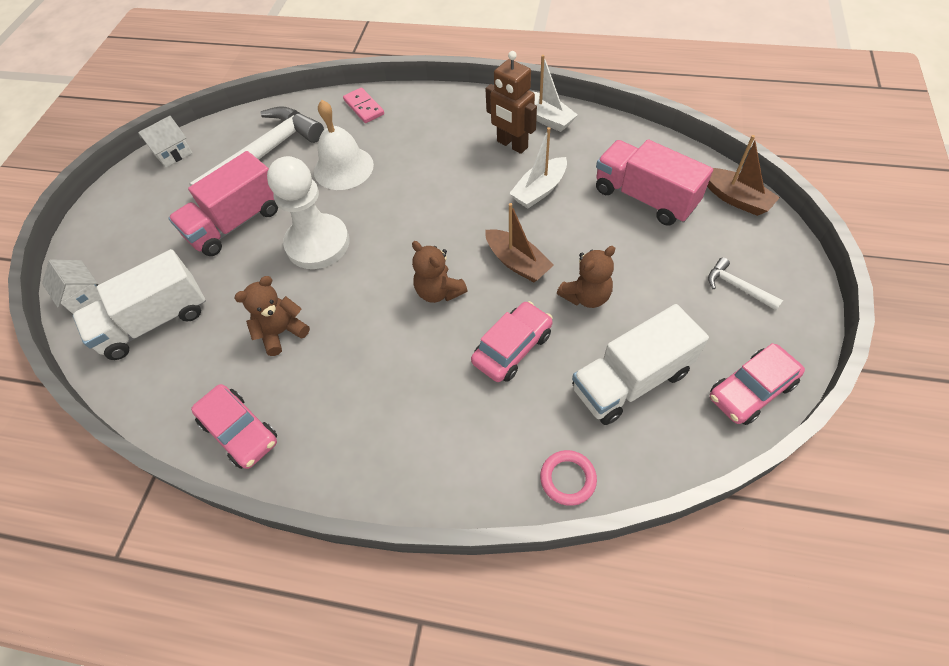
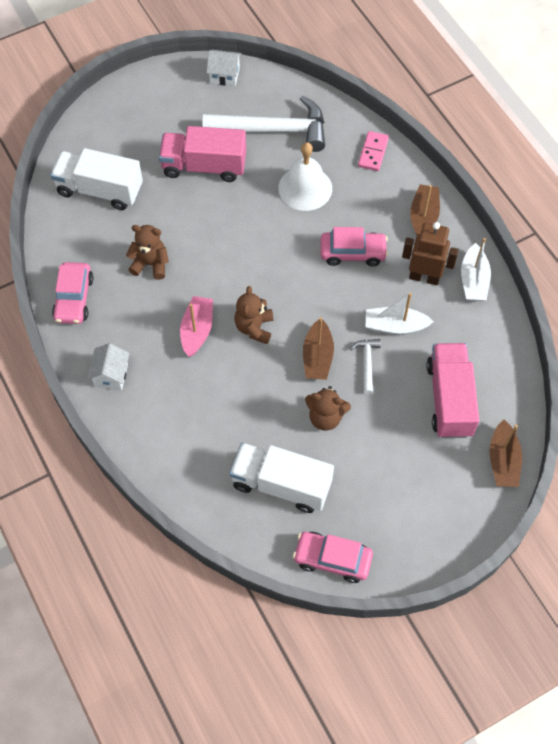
camera: 45 degrees right, 5 degrees up
white house [42,259,101,314] -> white house moved to [87,343,130,390]
white pawn [267,156,349,269] -> none
pink car [471,301,553,382] -> pink car moved to [321,227,388,266]
brown robot [486,51,537,154] -> brown robot turned 105 degrees clockwise [402,222,459,285]
pink ring [540,450,597,506] -> none
white hammer [708,257,783,310] -> white hammer moved to [350,339,381,394]
none -> pink boat [180,296,213,357]
none -> brown boat [410,184,440,235]

